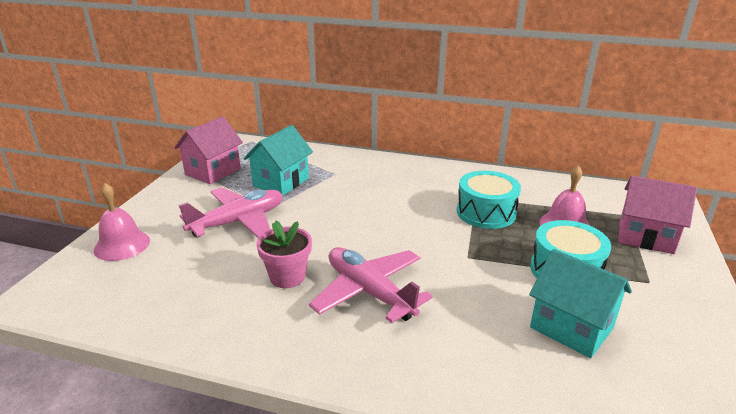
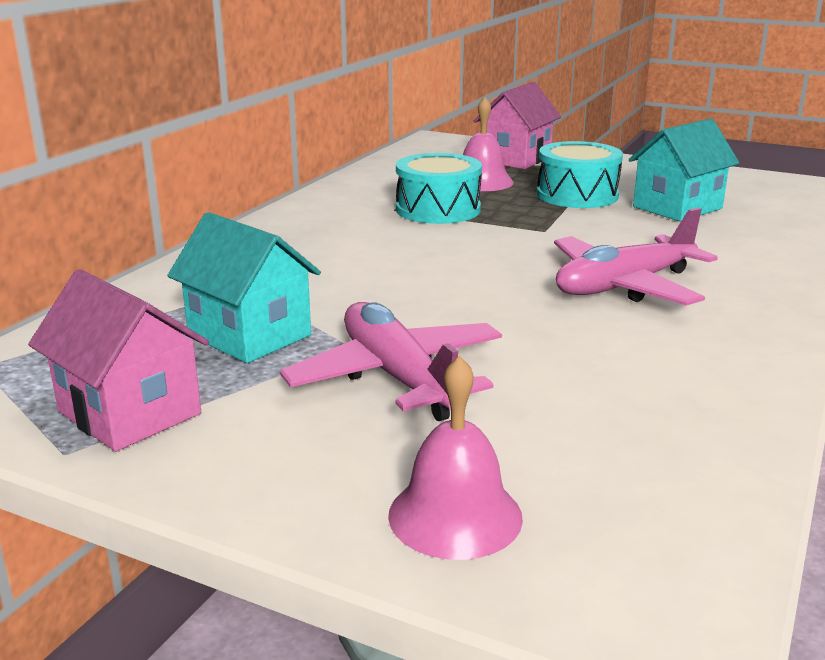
camera: 80 degrees left, 5 degrees down
pink flower pot [256,221,312,288] -> none

